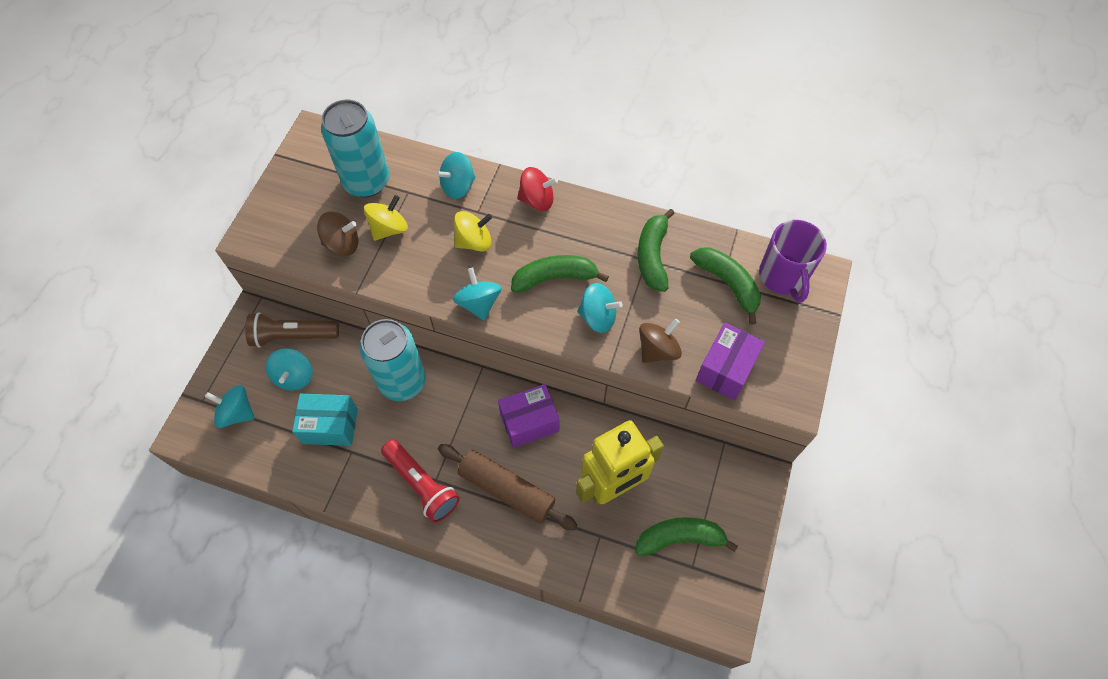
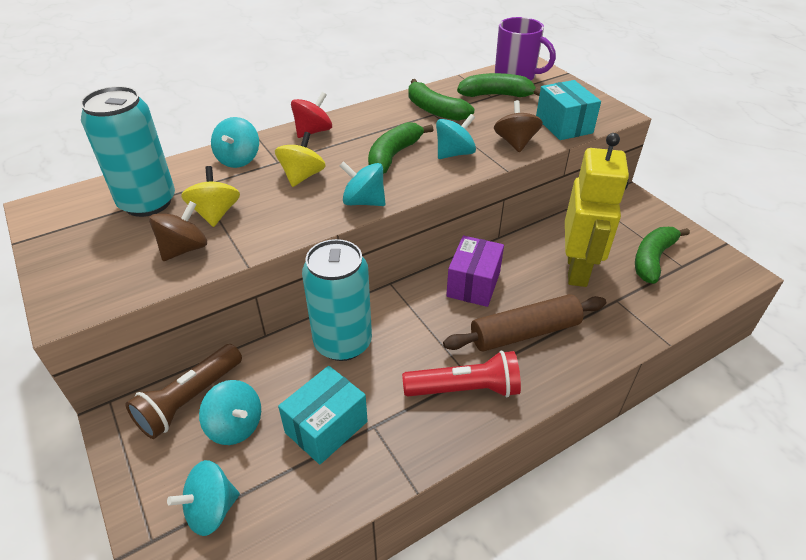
camera: 50 degrees left, 20 degrees down
purple box [696,323,765,400] -> turquoise box [536,80,601,140]

